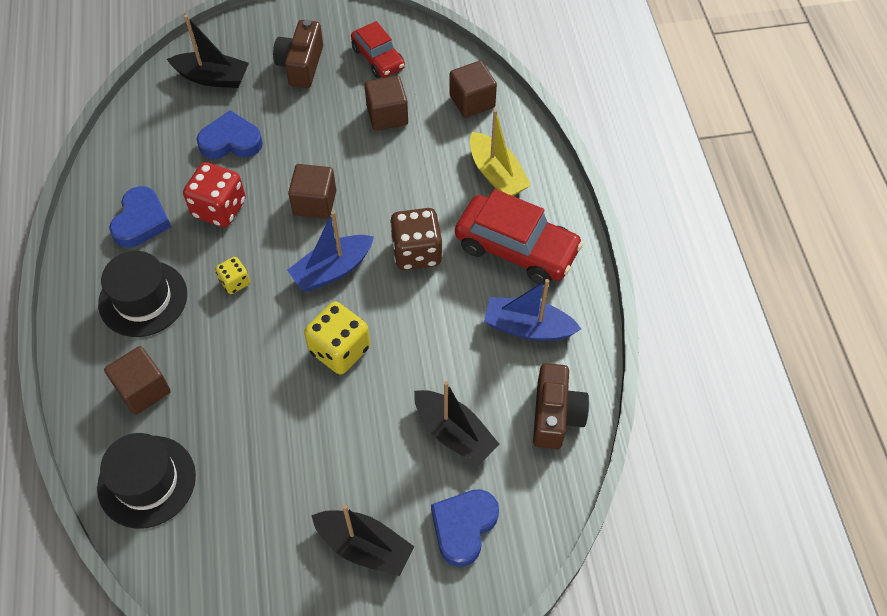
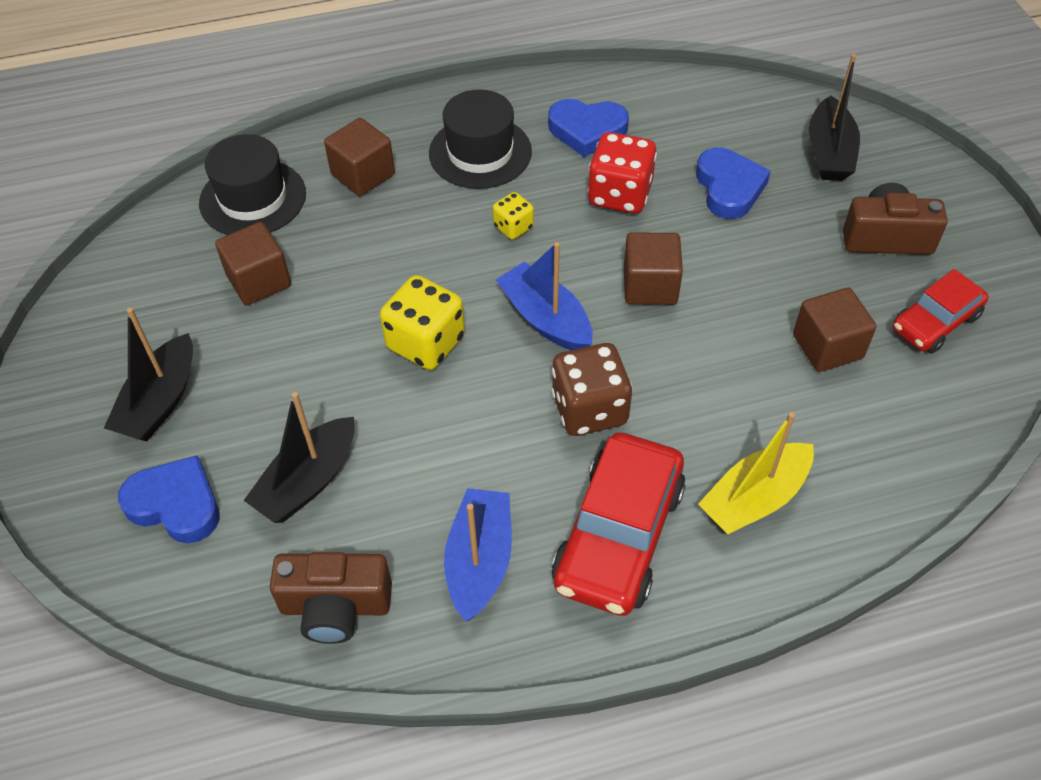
camera: 85 degrees right, 5 degrees down
brown cube [449,61,497,118] -> brown cube moved to [215,222,291,305]

